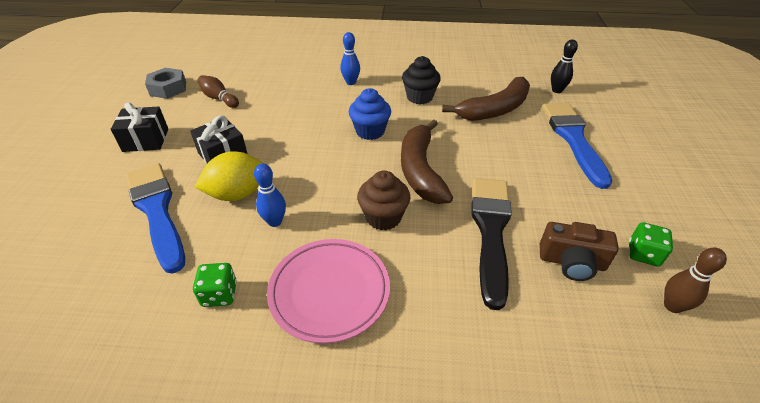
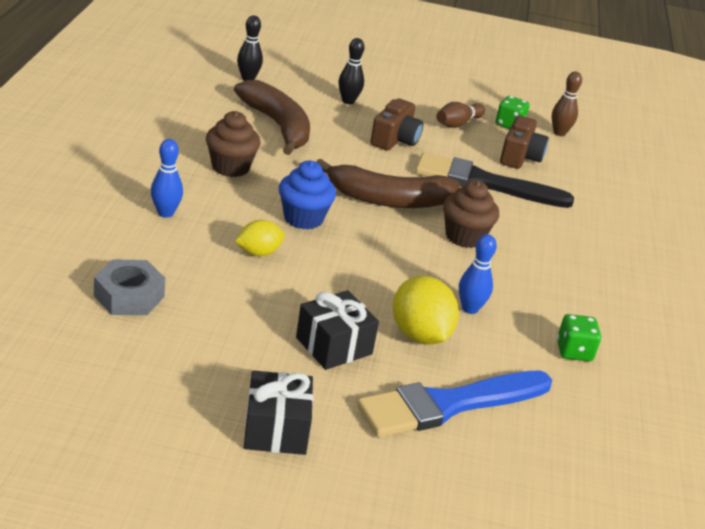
camera: 90 degrees left, 10 degrees down
grey nut [145,68,186,99] -> grey nut moved to [94,259,165,315]
brown bowling pin [197,75,239,108] -> brown bowling pin moved to [436,102,485,128]
pink plate [267,239,390,344] -> none
black cupcake [402,56,441,104] -> brown cupcake [206,111,261,177]
blue brush [542,103,613,189] -> black bowling pin [339,38,364,104]
none -> yellow lemon [235,220,285,256]
none -> brown camera [370,98,423,151]

